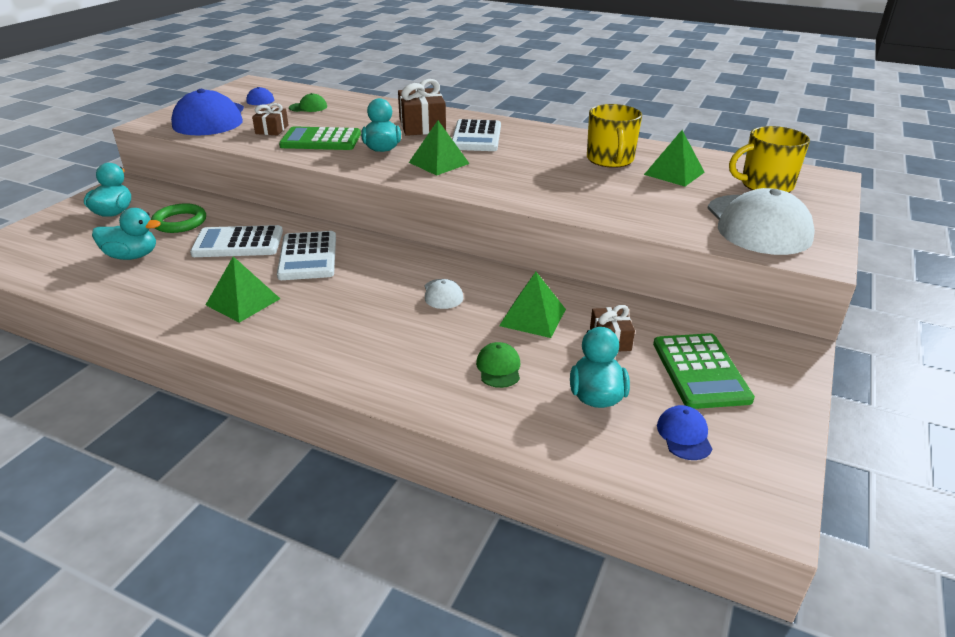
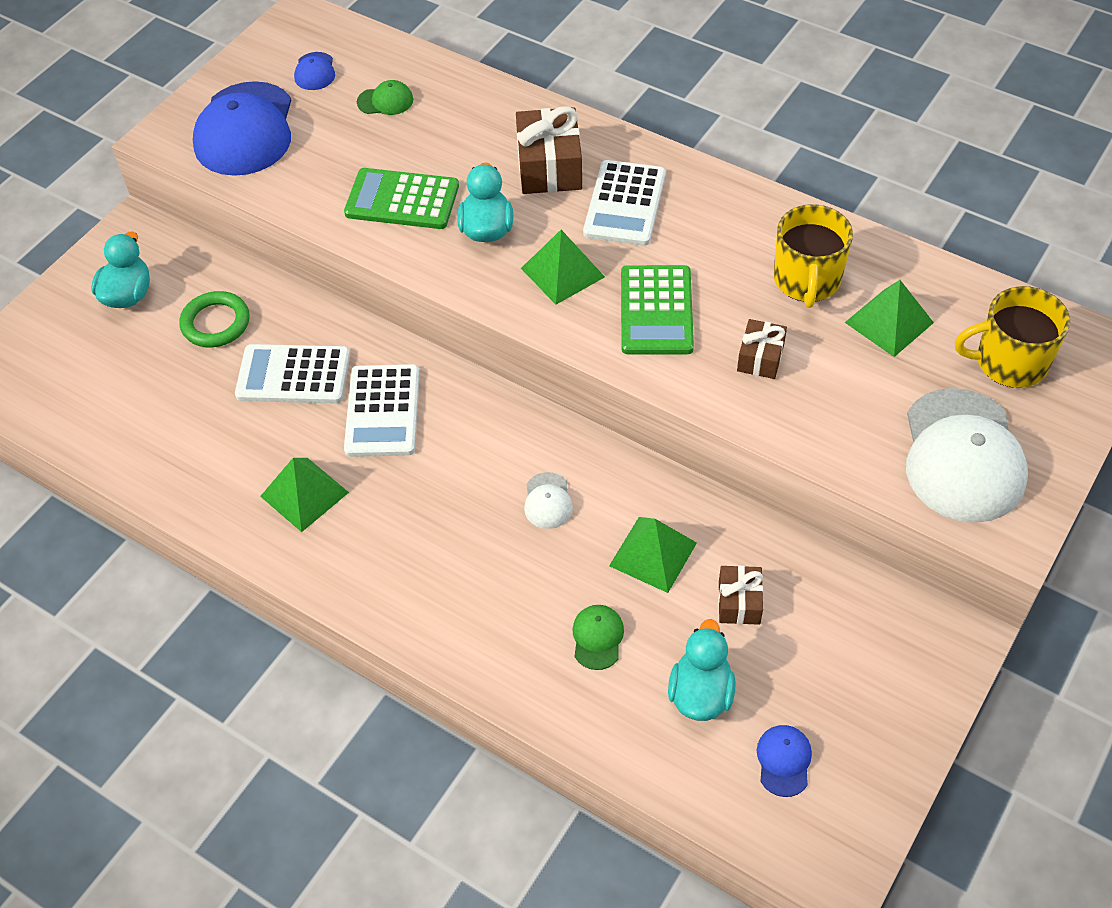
camera: 10 degrees right, 20 degrees up
turquoise duck [92,208,161,260] -> none
brown gift [252,103,289,136] -> brown gift moved to [737,319,787,379]
green calculator [653,333,755,409] -> green calculator moved to [621,265,694,354]

